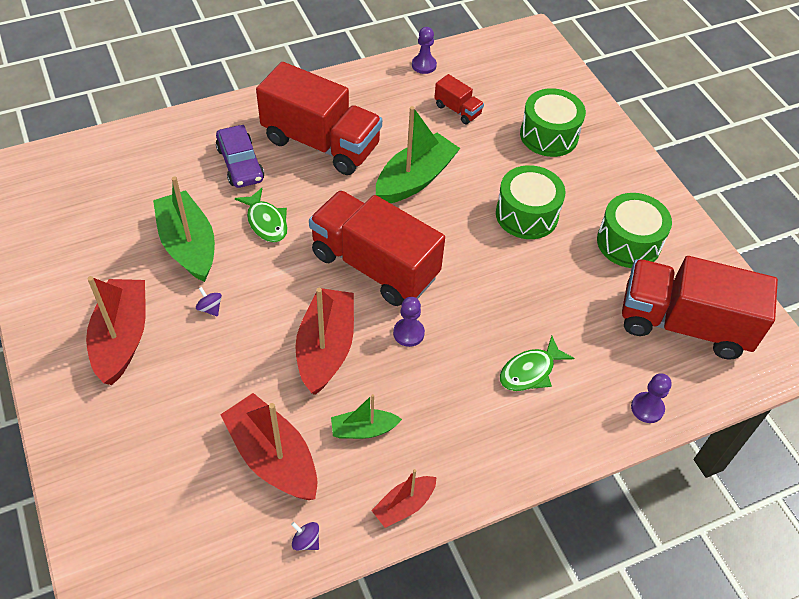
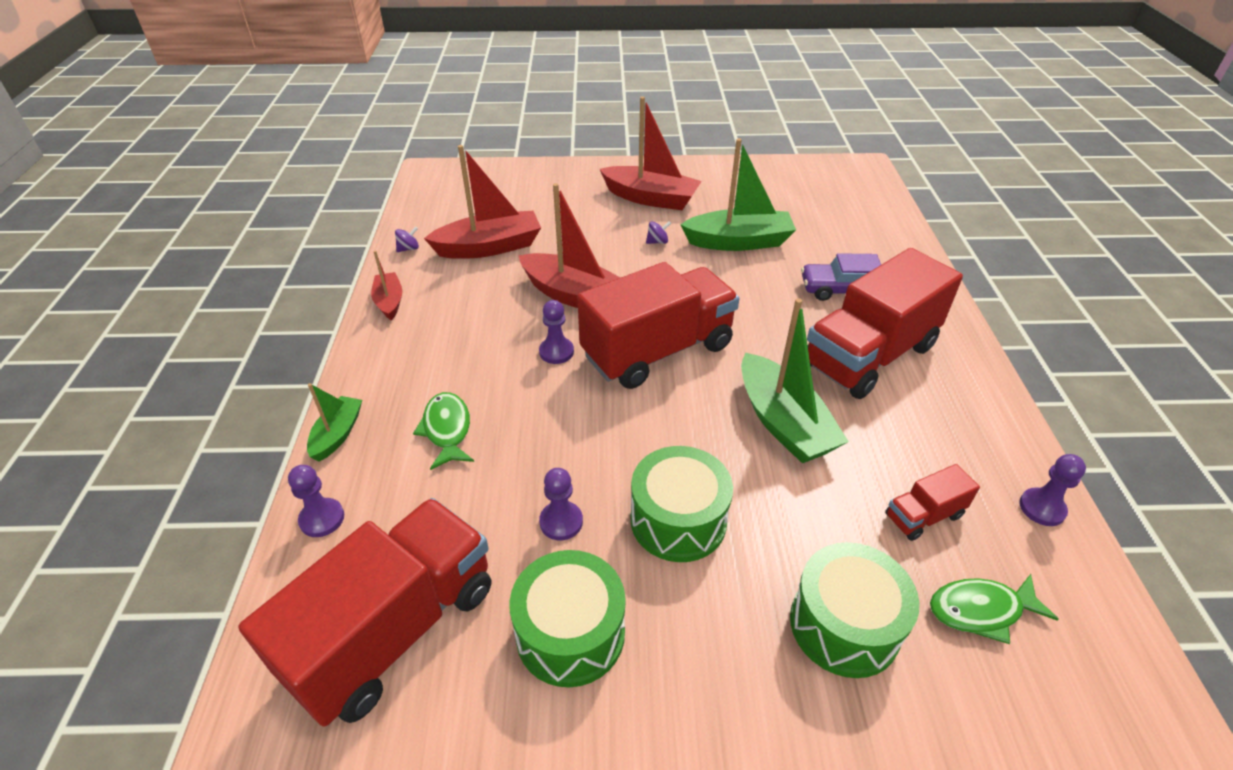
camera: 115 degrees right, 10 degrees down
green fish [235,188,288,243] -> green fish moved to [930,574,1059,644]
green boat [331,394,402,439] -> green boat moved to [307,383,362,461]
none -> purple pawn [539,468,583,540]

